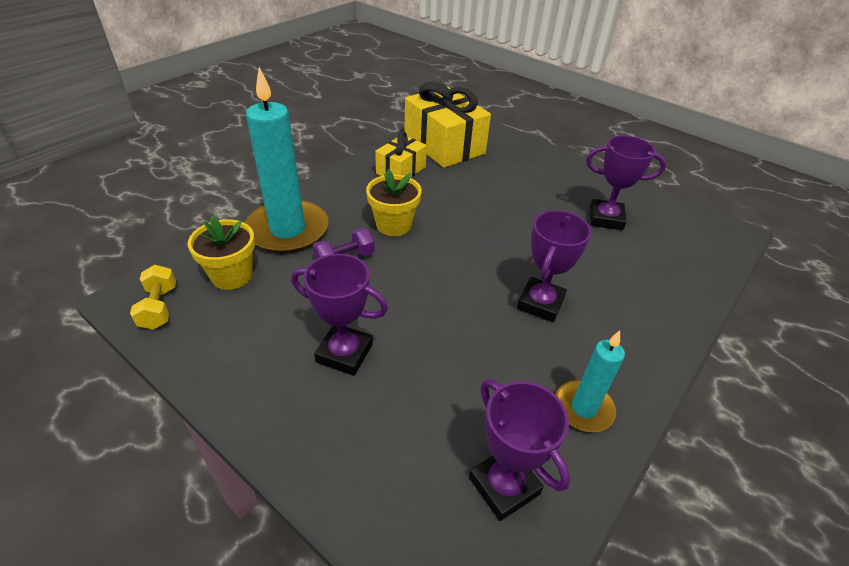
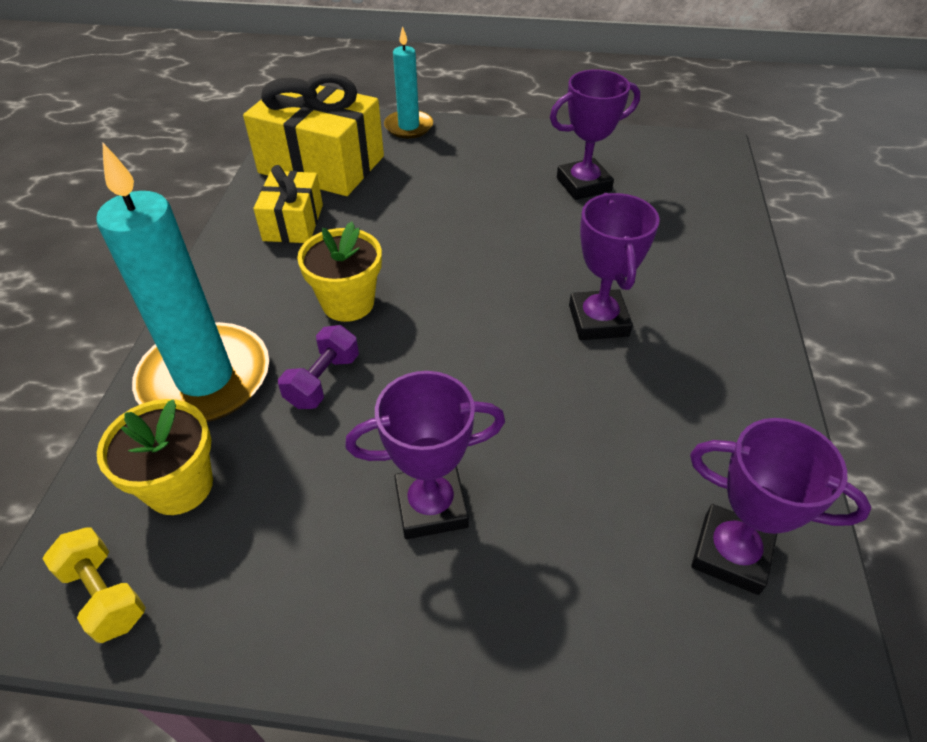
camera: 30 degrees left, 5 degrees up
turquoise candle [556,330,625,432] -> turquoise candle moved to [384,26,433,138]

